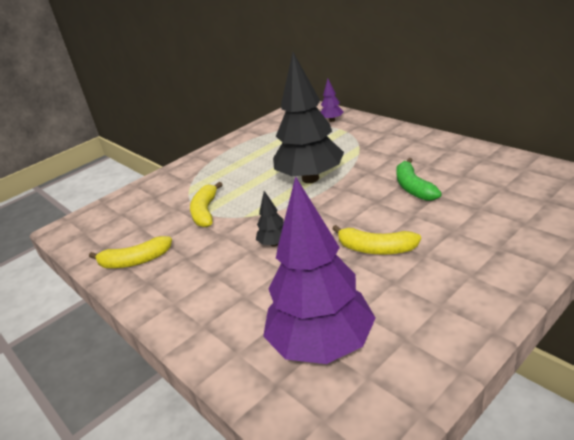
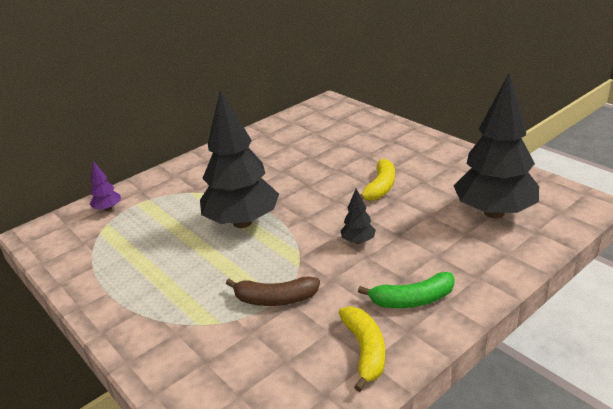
camera: 90 degrees left, 0 degrees up
yellow banana [190,182,223,227] -> brown banana [226,276,320,306]
purple tree [263,176,376,364] -> black tree [454,74,539,218]
green banana [396,158,442,201] -> green banana moved to [358,272,455,308]

